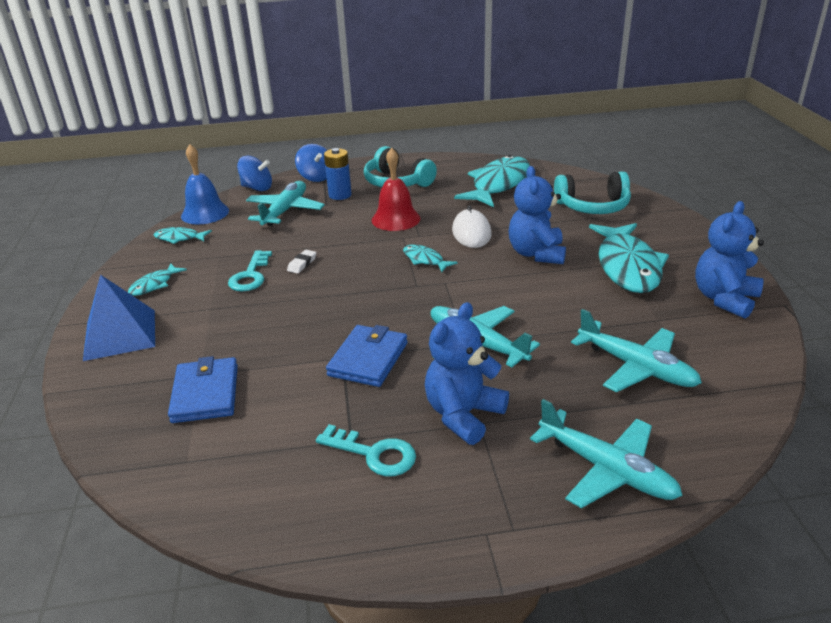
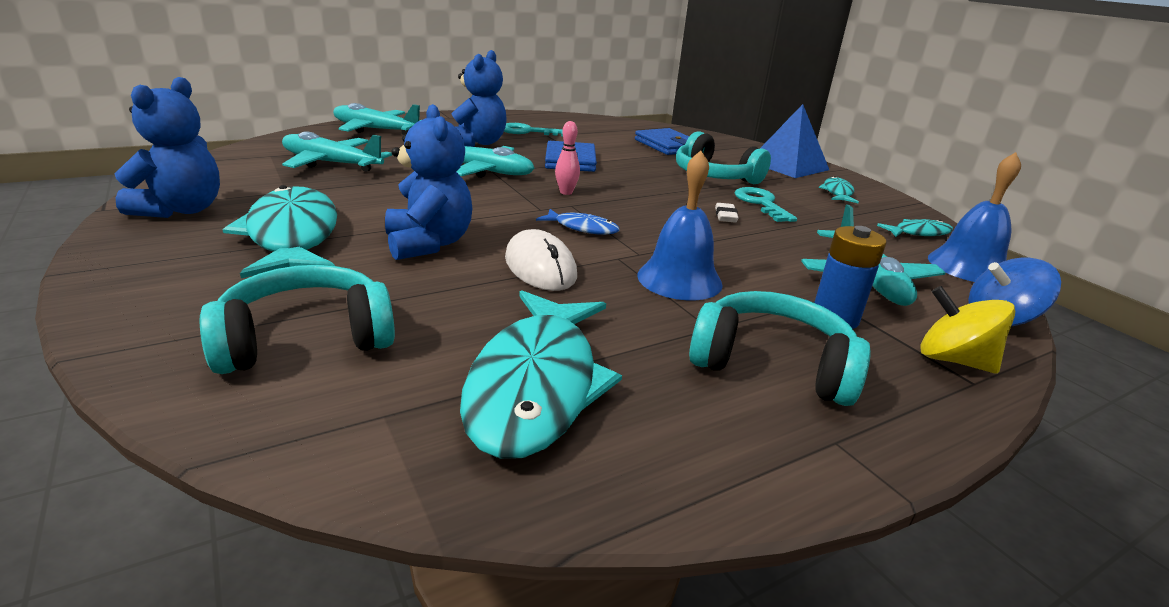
camera: 155 degrees right, 5 degrees down
blue spinning top [295,144,327,182] -> yellow spinning top [920,286,1015,373]
red bell [372,148,420,231] -> blue bell [638,151,723,300]
turquoise fish [403,244,458,272] -> blue fish [536,209,620,235]
none -> pink bowling pin [555,121,580,195]
none -> turquoise headphones [676,131,771,184]

